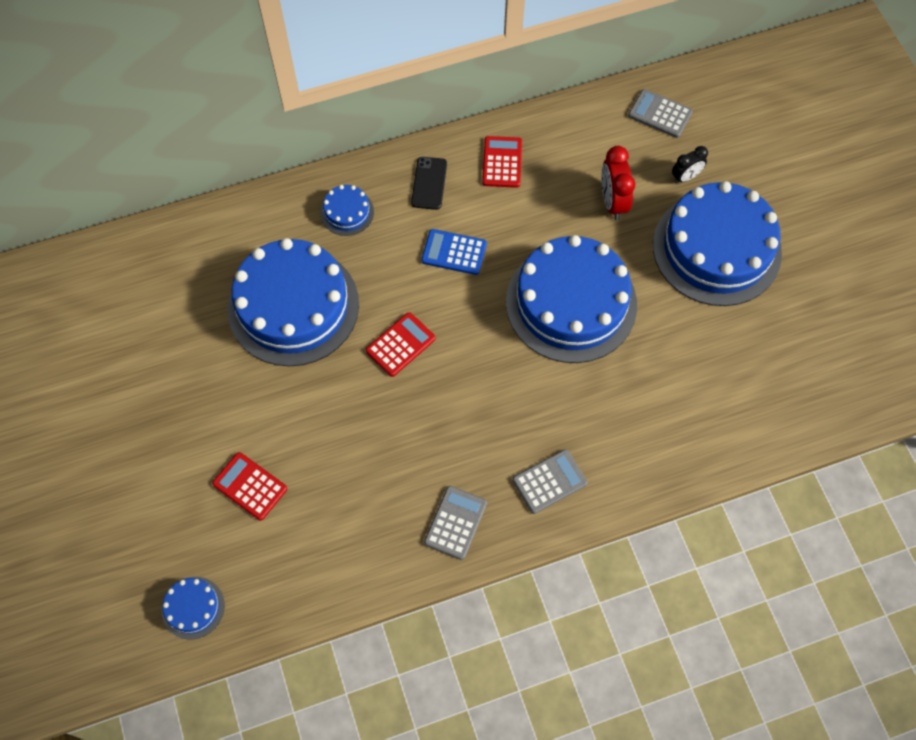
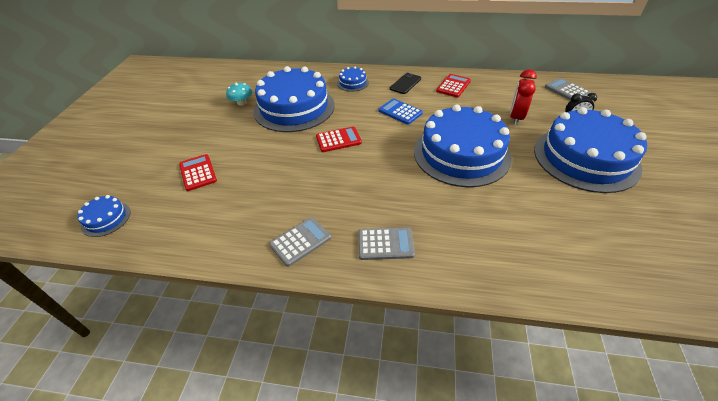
camera: 30 degrees right, 20 degrees down
none -> turquoise mushroom [226,83,252,106]

